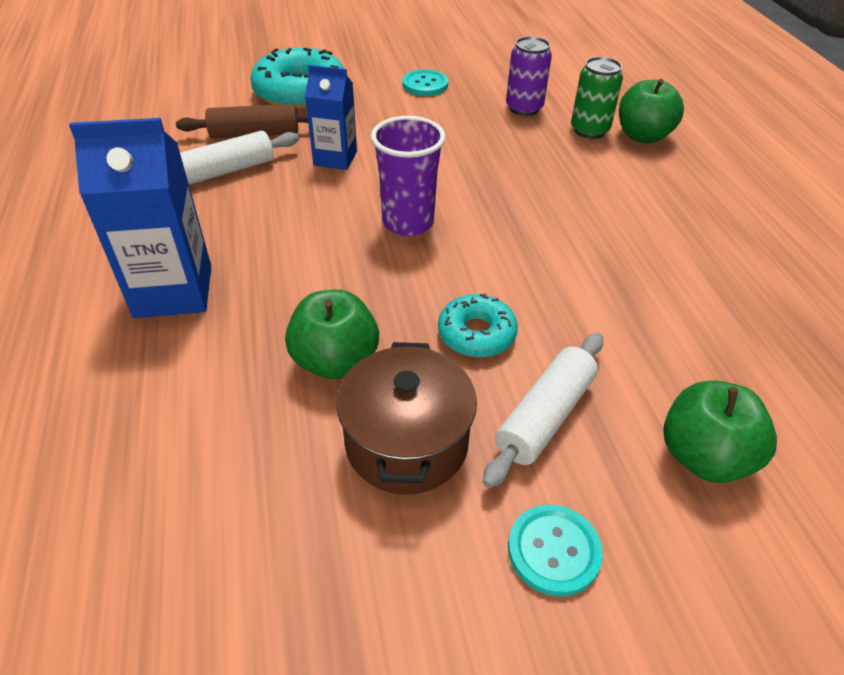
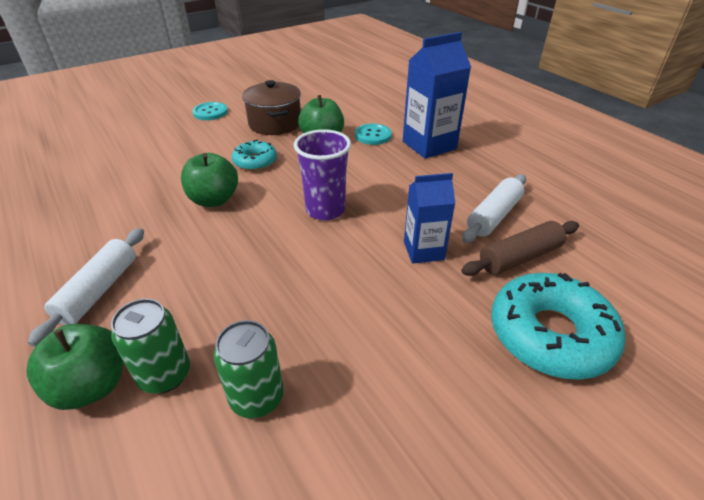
camera: 160 degrees right, 5 degrees down
turquoise button [403,69,448,96] -> turquoise button moved to [355,124,392,145]
white rolling pin [483,333,603,488] -> white rolling pin moved to [28,228,144,347]
purple can [506,36,552,116] -> green can [214,320,283,419]
green apple [663,380,777,483] -> green apple moved to [181,153,238,207]

